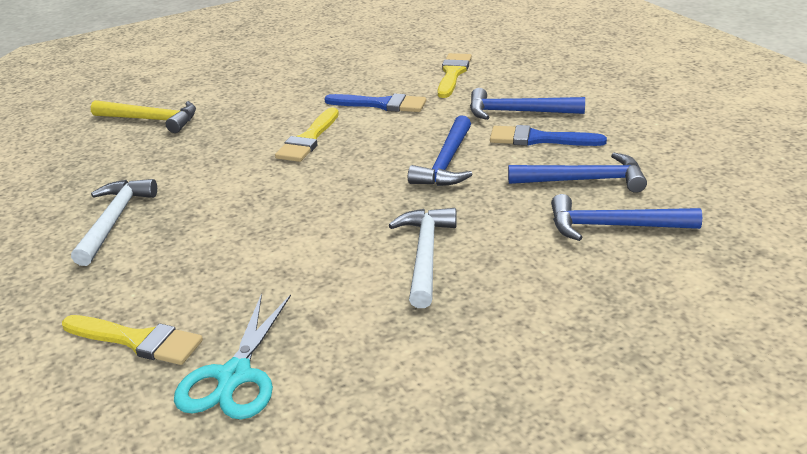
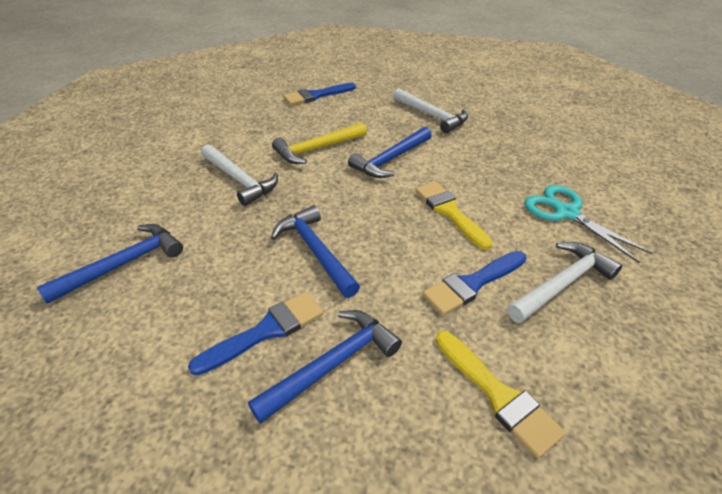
camera: 130 degrees right, 10 degrees up
yellow brush [62,315,203,365] -> blue brush [283,83,356,105]
yellow hammer [91,100,196,133] -> yellow hammer moved to [272,123,367,164]
turquoise scissors [174,293,291,419] -> turquoise scissors moved to [524,185,652,263]
blue hammer [508,153,647,193] -> blue hammer moved to [348,127,432,178]
none -> white hammer [507,242,622,323]

